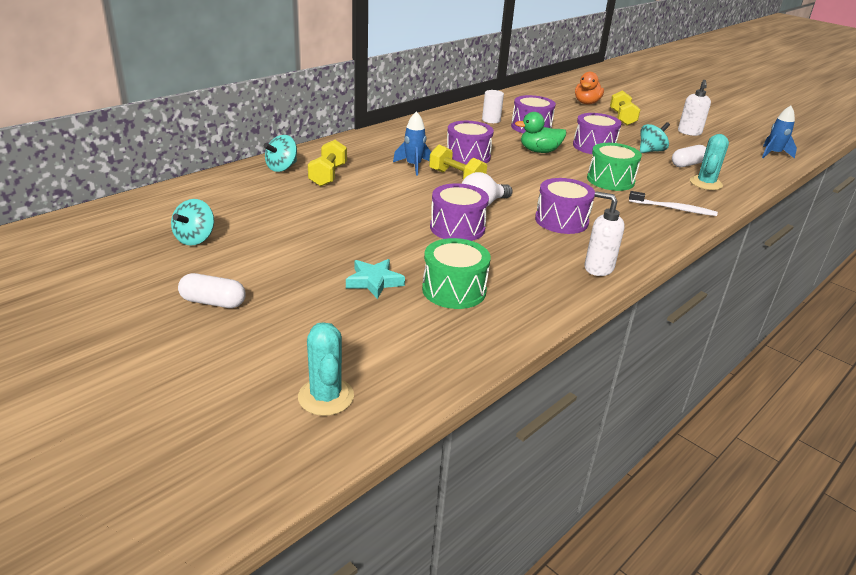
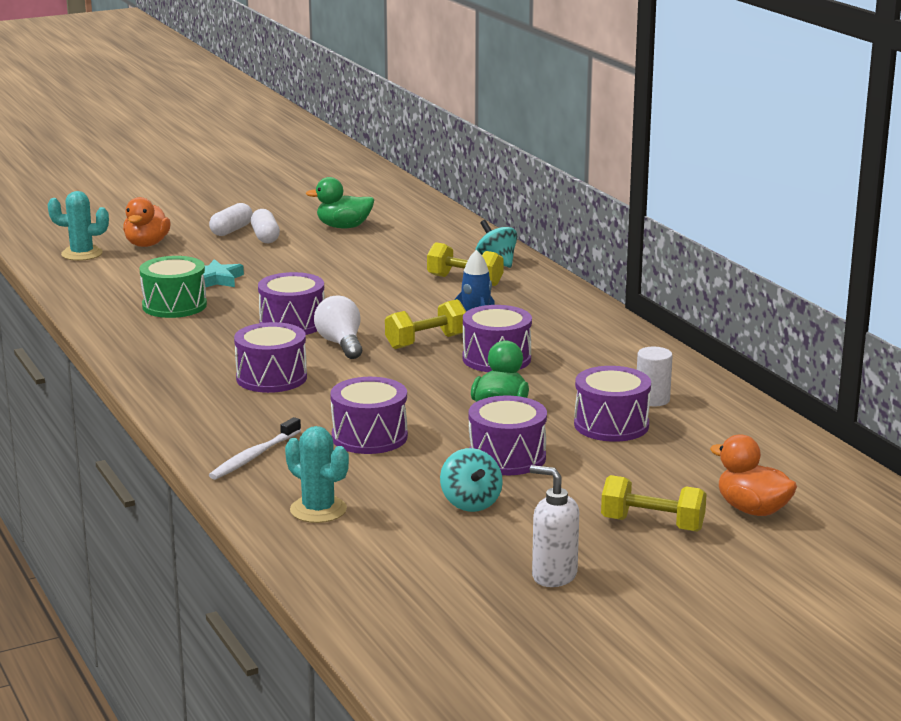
camera: 110 degrees right, 10 degrees down
turquoise spinning top [171,199,214,246] -> green duck [306,177,374,228]
white soap dispenser [585,191,625,276] -> none
green drum [587,143,642,191] -> purple drum [330,377,408,454]
white capsule [672,145,706,167] -> white capsule moved to [251,209,280,243]
blue rocket [762,106,797,159] -> none
none -> orange duck [123,197,171,247]

